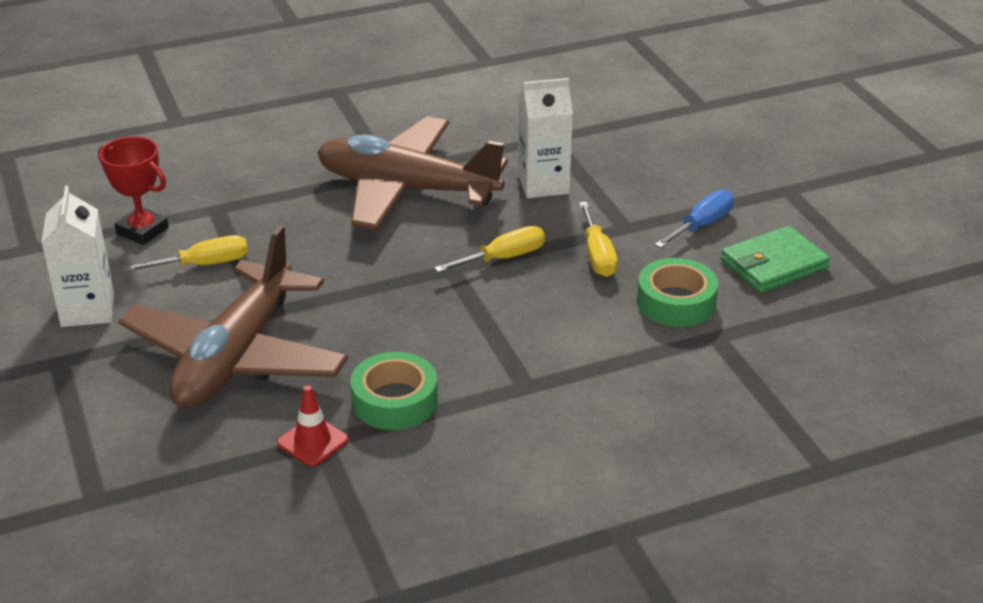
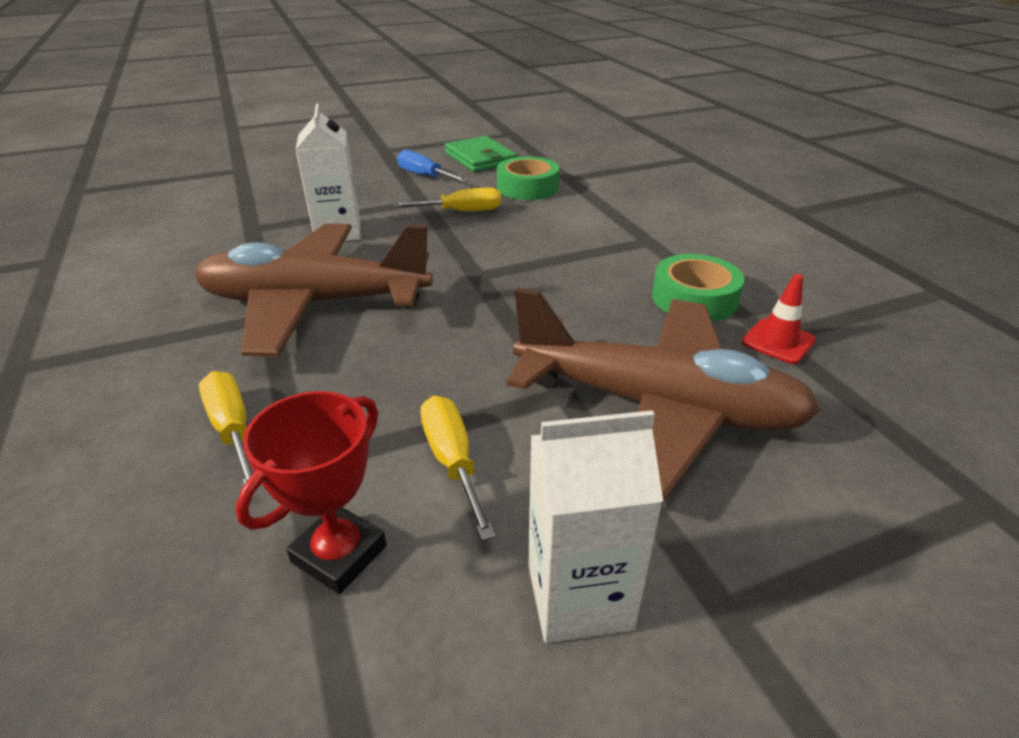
camera: 90 degrees left, 0 degrees up
brown plane [317,116,508,230] -> brown plane turned 75 degrees clockwise [194,224,433,357]
yellow screwdriver [434,226,545,272] -> yellow screwdriver moved to [199,371,260,487]

